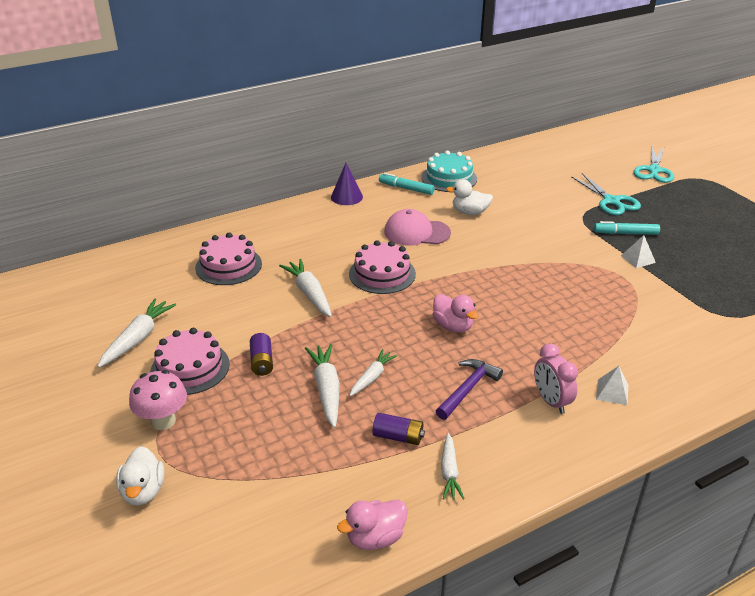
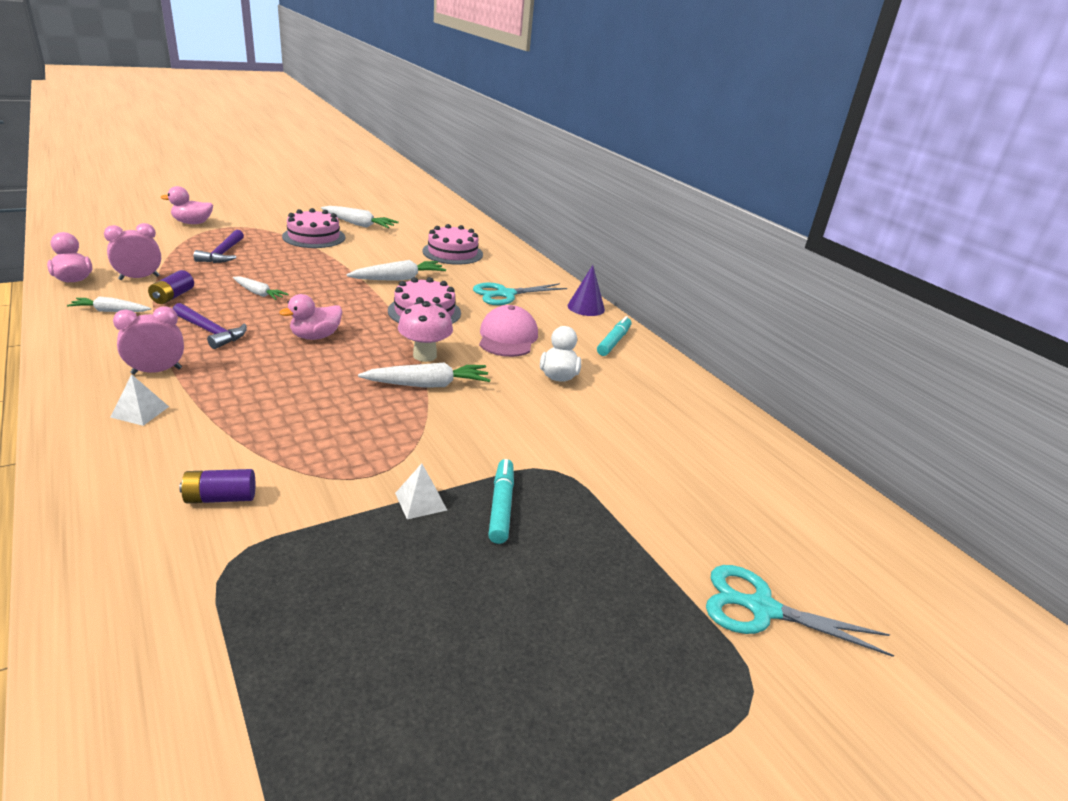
camera: 85 degrees right, 5 degrees down
white duck [116,446,164,505] -> pink duck [161,186,213,224]
pink mushroom [129,370,187,430] -> pink mushroom moved to [398,301,453,362]
purple battery [250,333,273,376] -> purple battery moved to [179,469,255,504]
white carrot [305,344,340,428] -> white carrot moved to [358,363,490,388]
turquoise cake [421,151,477,192] -> none
turquoise scissors [571,173,641,215] -> turquoise scissors moved to [473,283,567,305]
none -> pink clock [104,223,161,280]
none -> purple hammer [193,230,244,263]

